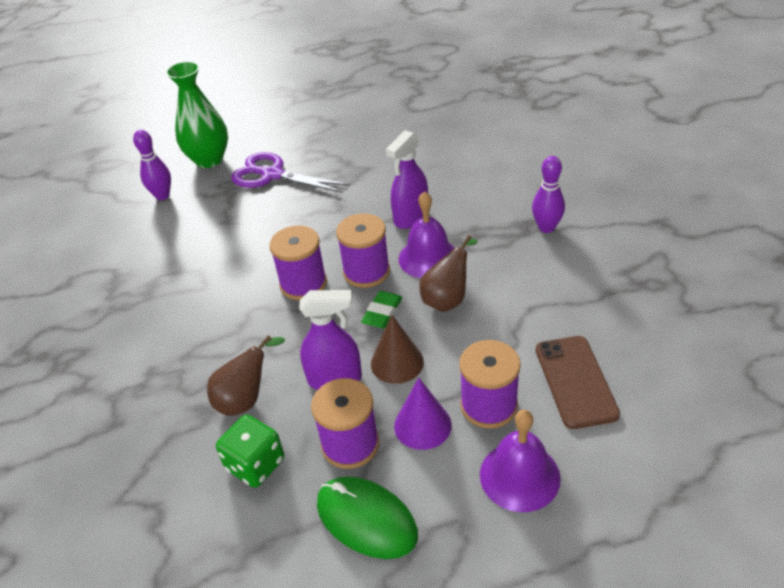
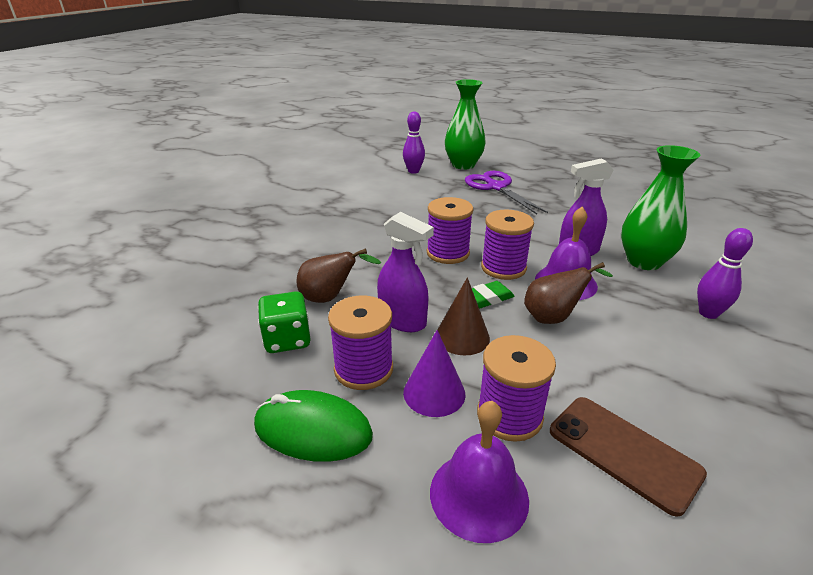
camera: 35 degrees right, 10 degrees down
green mouse [317,476,418,559] -> green mouse turned 60 degrees counterclockwise [254,390,373,462]
brown phone [536,336,620,429] -> brown phone turned 75 degrees counterclockwise [550,397,707,517]
none -> green vase [621,145,700,270]

